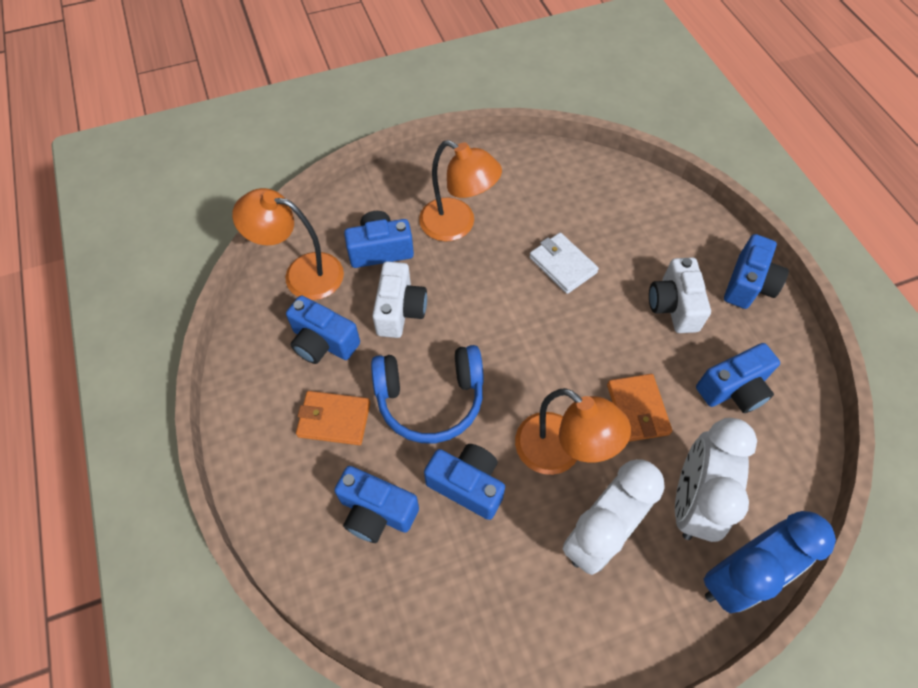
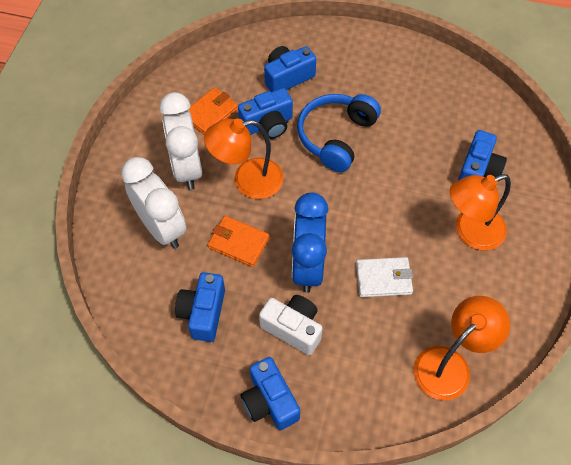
camera: 125 degrees right, 0 degrees up
orange lamp [232,188,344,300] -> orange lamp moved to [414,296,510,400]
blue camera [286,295,360,364] -> none
orange wallet [296,391,370,445] -> orange wallet moved to [189,87,238,134]
white camera [372,261,427,338] -> none
blue clock [704,511,836,613] -> blue clock moved to [292,192,328,293]

